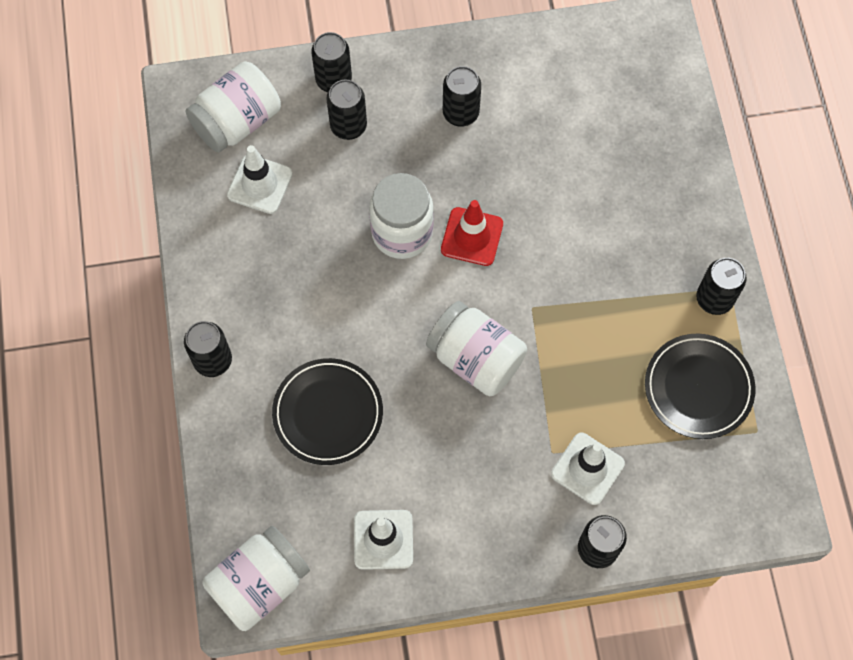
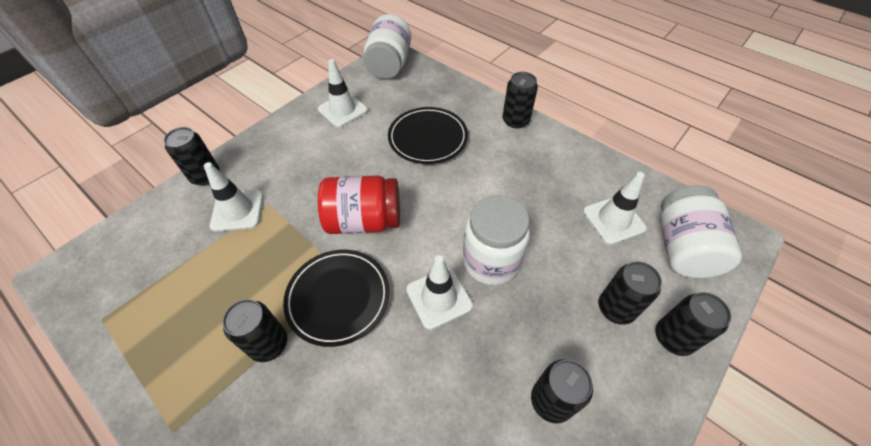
camera: 140 degrees right, 15 degrees down
white jar [426,301,527,396] -> red jar [318,175,400,234]
red traffic cone [441,200,503,266] -> white traffic cone [406,255,473,330]
black plate [645,334,756,439] -> black plate moved to [283,250,390,347]
black can [696,258,747,315] -> black can moved to [222,299,288,362]

